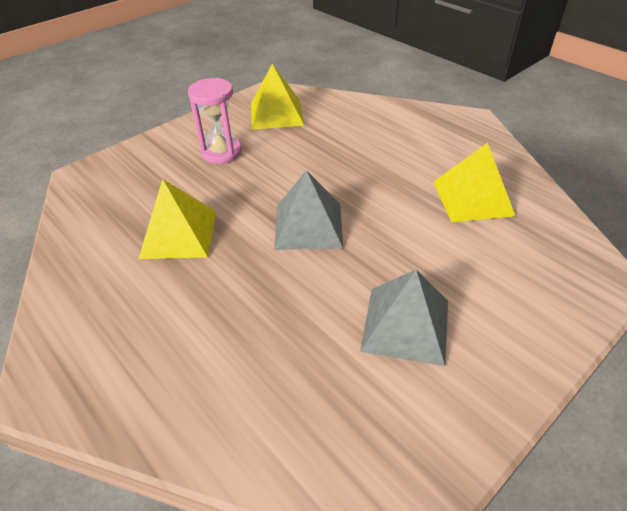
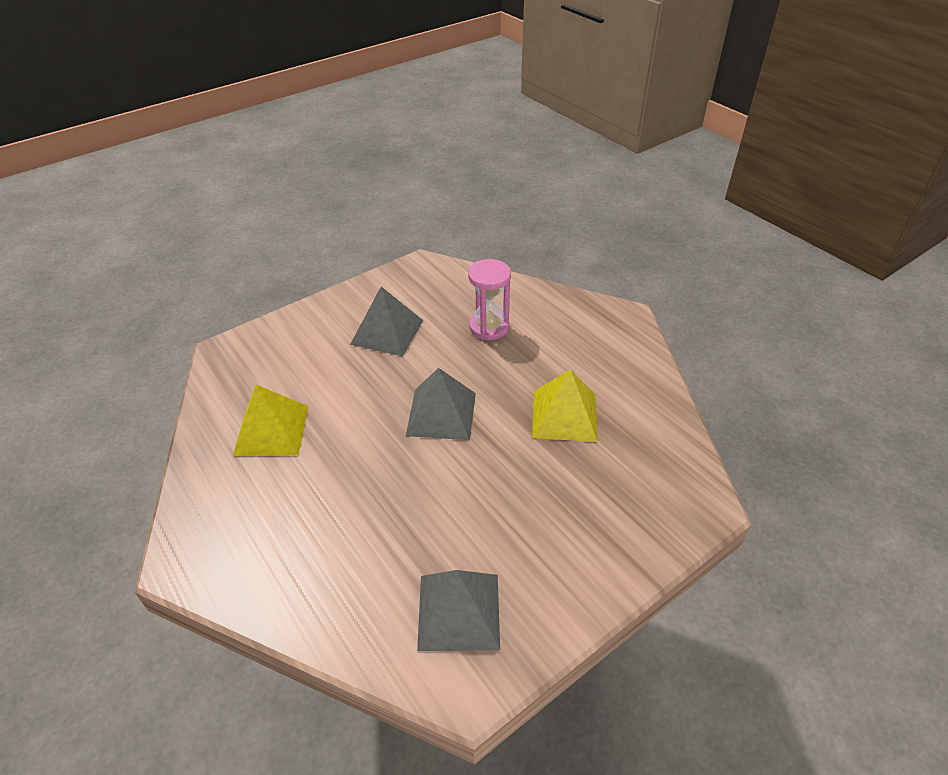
camera: 175 degrees left, 0 degrees up
pink hourglass [188,78,242,164] -> pink hourglass moved to [468,259,511,340]
yellow pyramid [251,63,304,130] -> grey pyramid [417,570,500,651]

